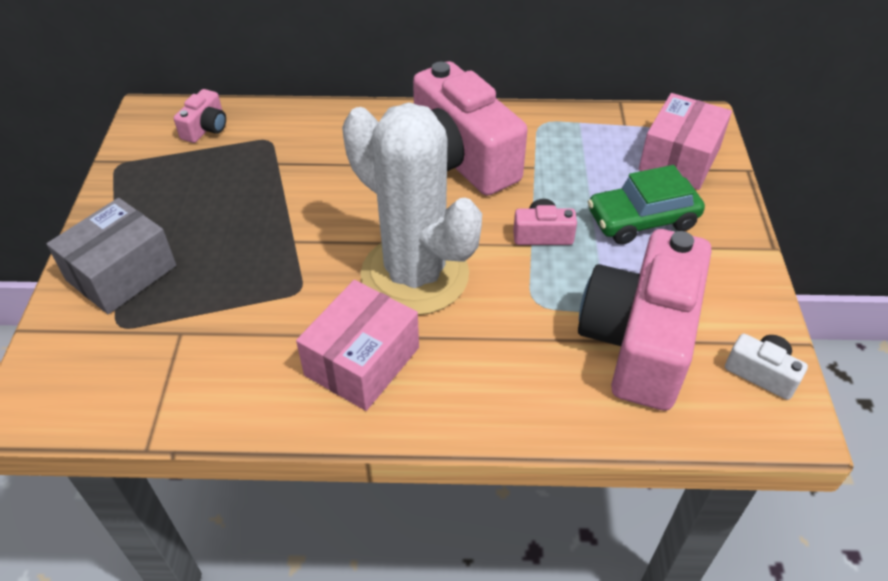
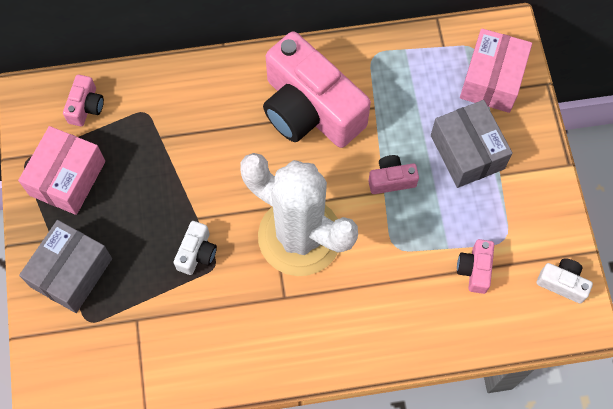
camera: 10 degrees left, 20 degrees up
pink box [296,280,419,411] -> pink box moved to [18,126,105,215]
pink camera [578,229,712,410] -> pink camera [457,239,494,294], size x0.42
green car [588,165,705,245] -> grey box [431,100,513,188]
none -> white camera [174,221,217,275]

